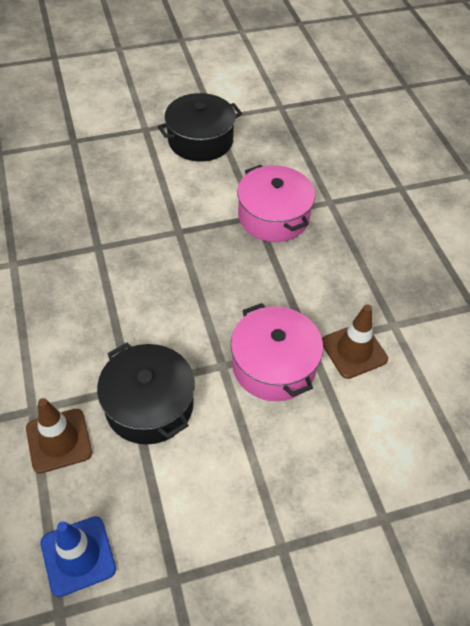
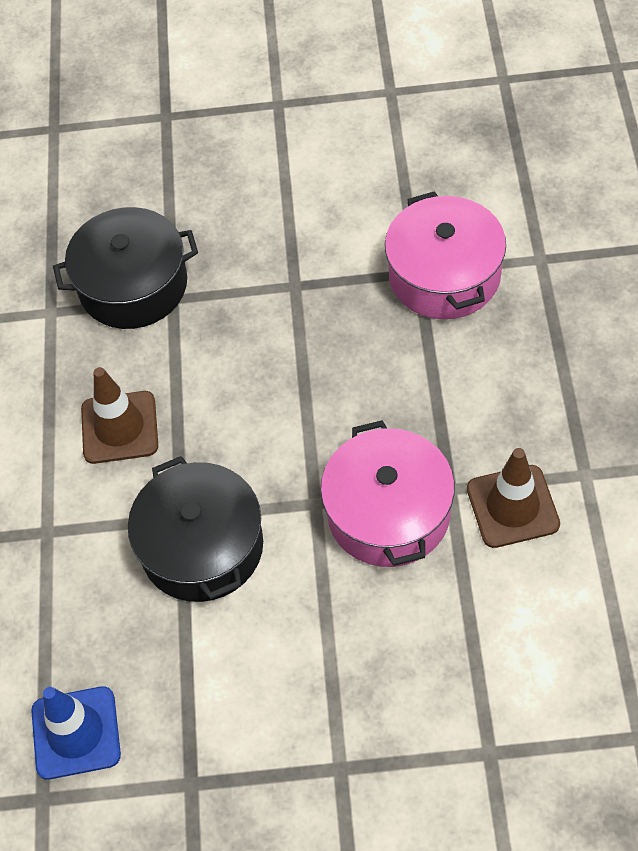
camera: 20 degrees right, 5 degrees up
brown traffic cone [26,398,92,474] -> brown traffic cone moved to [81,367,158,464]
black pot [157,93,242,162] -> black pot moved to [53,207,198,329]

